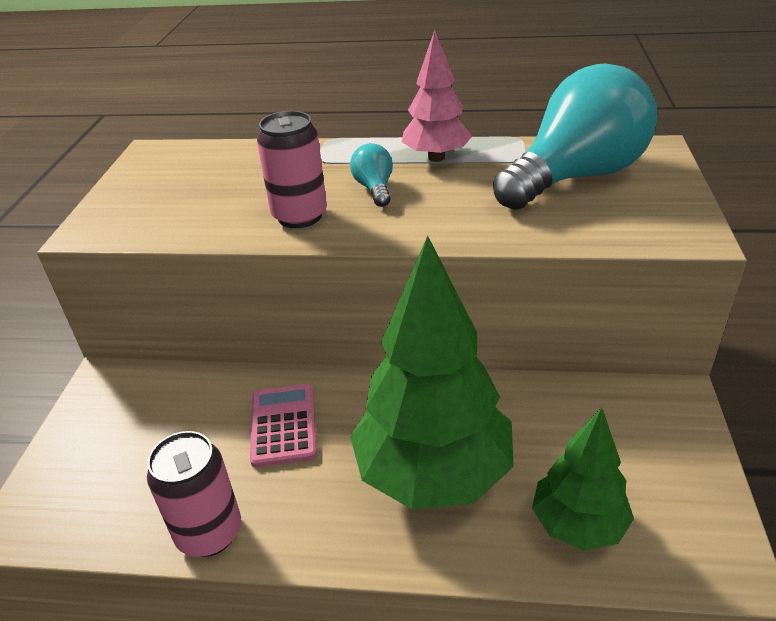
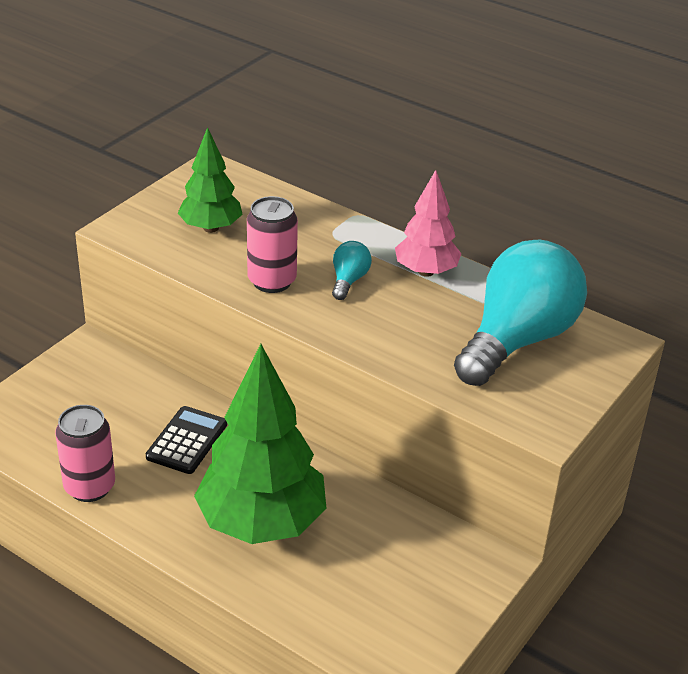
camera: 25 degrees right, 0 degrees up
pink calculator [250,384,317,468] -> black calculator [146,406,227,474]
turquoise light bulb [493,63,657,210] -> turquoise light bulb turned 45 degrees counterclockwise [454,239,587,386]
green tree [532,407,634,551] -> green tree moved to [178,127,243,233]

